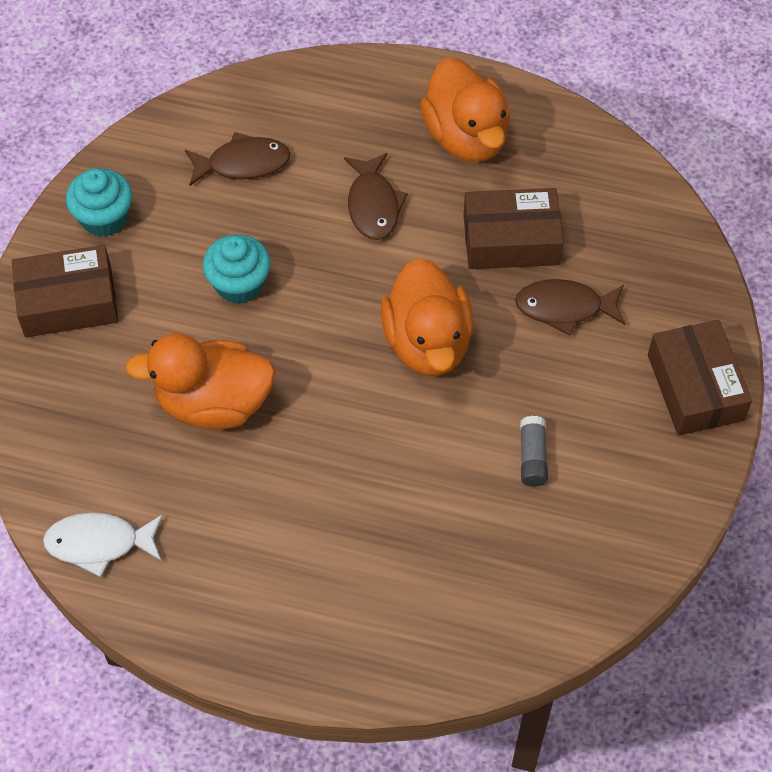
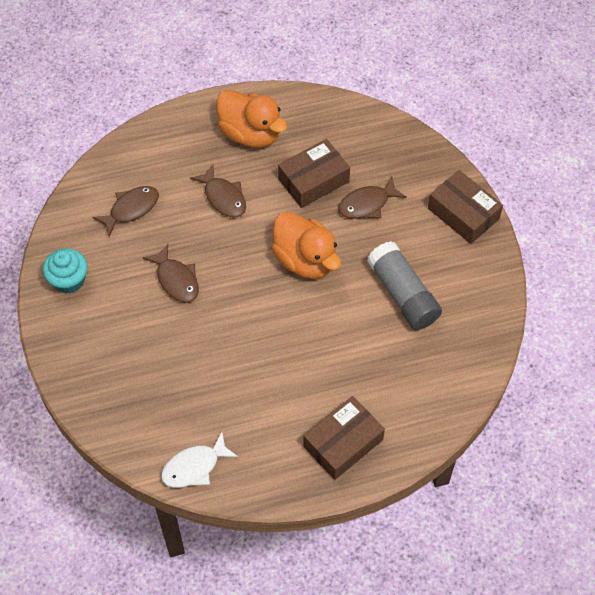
camera: 30 degrees left, 0 degrees up
brown box [12,245,118,337] -> brown box moved to [303,396,385,480]
orange duck [126,333,276,430] -> none
turquoise cupcake [203,234,271,304] -> brown fish [143,244,199,303]
grey glue stick [520,416,548,486] -> grey glue stick [367,241,442,330], size x2.11

